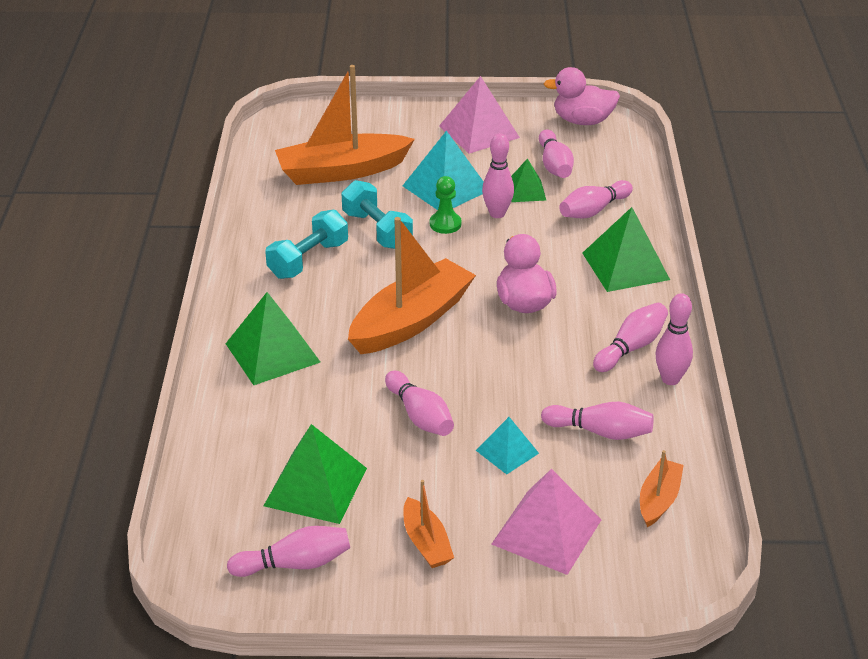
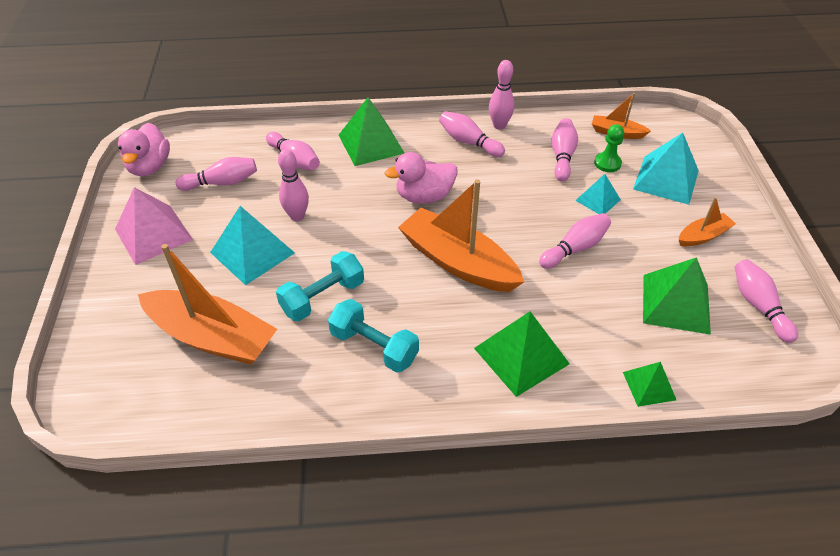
camera: 95 degrees left, 10 degrees up
orange boat [275,65,415,185] -> orange boat turned 45 degrees counterclockwise [138,244,277,365]
green pawn [430,176,461,234] -> green pawn moved to [594,124,624,172]
pink pyramid [492,469,601,575] -> turquoise pyramid [633,133,699,205]
green pyramid [511,158,546,202] -> green pyramid moved to [623,362,676,407]

